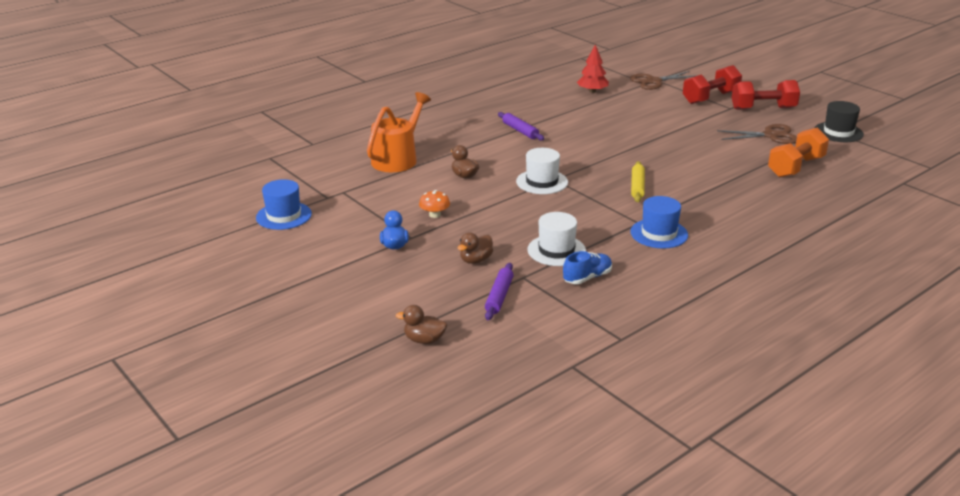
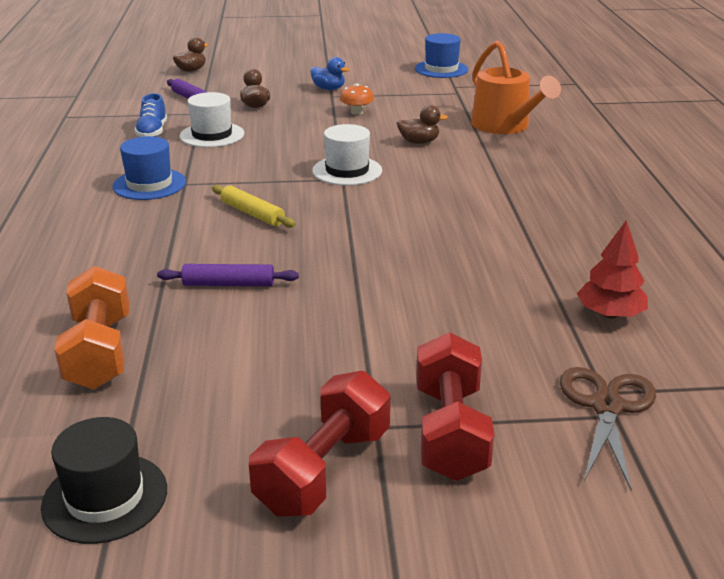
camera: 125 degrees right, 0 degrees up
purple rolling pin [498,112,544,141] -> purple rolling pin moved to [157,264,299,286]
brown scissors [717,124,797,144] -> none

